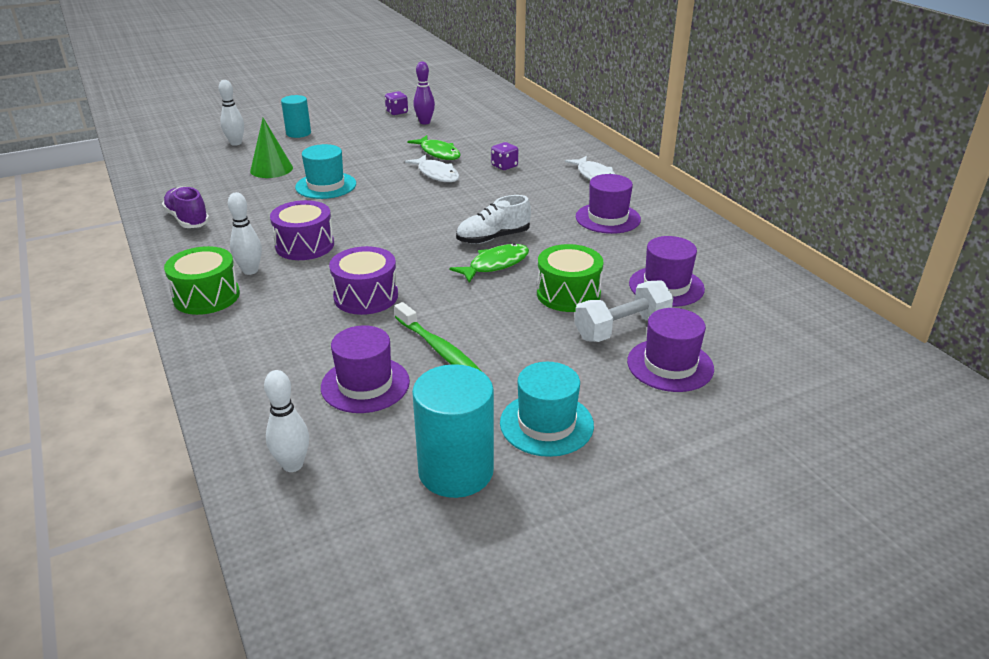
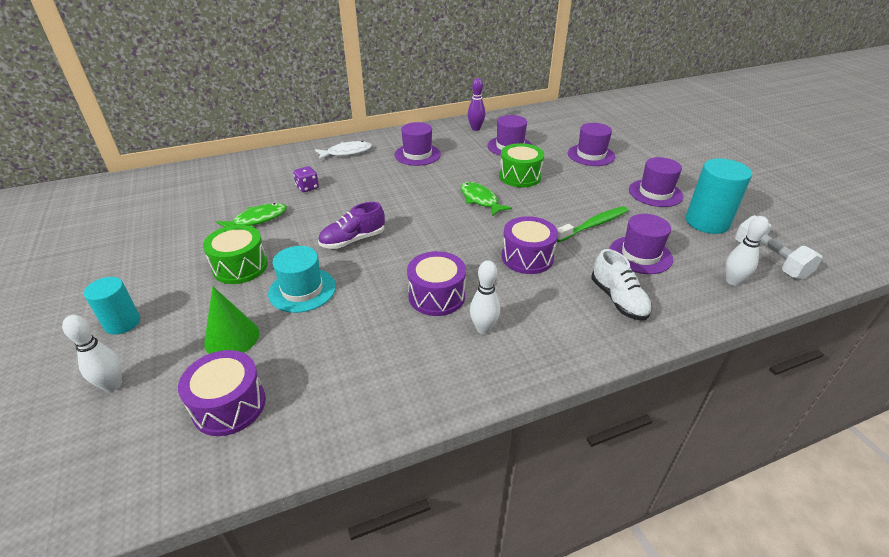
camera: 85 degrees left, 5 degrees up
purple shoe [162,186,210,228] -> purple shoe moved to [318,202,385,249]
green drum [164,246,240,315] -> green drum moved to [203,225,268,284]
purple dice [385,91,408,115] -> none
white fish [405,154,459,182] -> none
purple bowling pin [413,62,435,124] -> purple bowling pin moved to [468,78,485,131]
white shoe [456,195,531,244] -> white shoe moved to [591,249,652,321]
turquoise hat [500,362,594,457] -> purple hat [629,157,683,207]
white dumbbell [575,280,673,342] -> white dumbbell moved to [735,215,823,280]
none -> purple drum [178,350,266,436]

